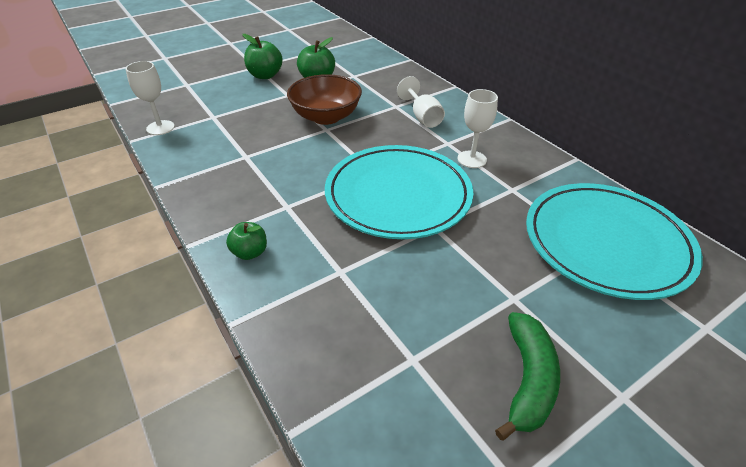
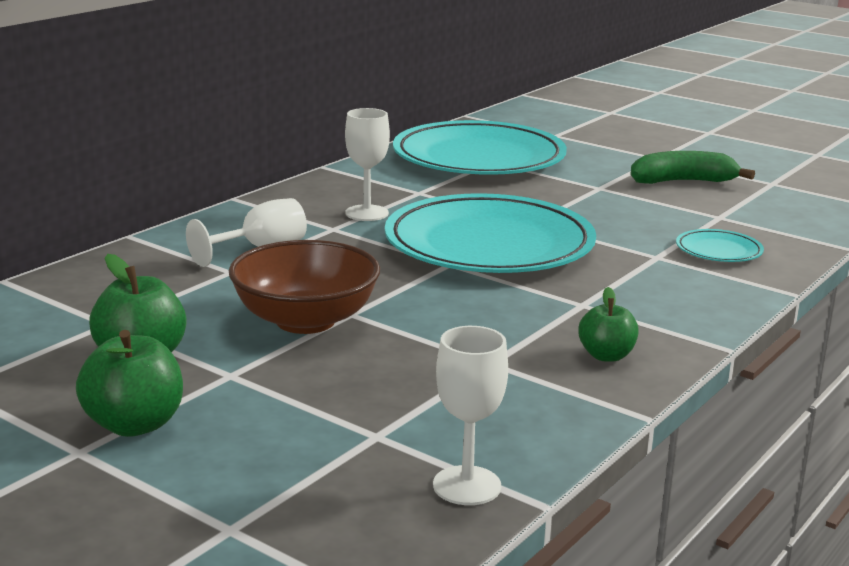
camera: 110 degrees left, 20 degrees down
green apple [226,222,267,260] -> green apple moved to [578,287,639,362]
none -> turquoise plate [676,229,764,262]

